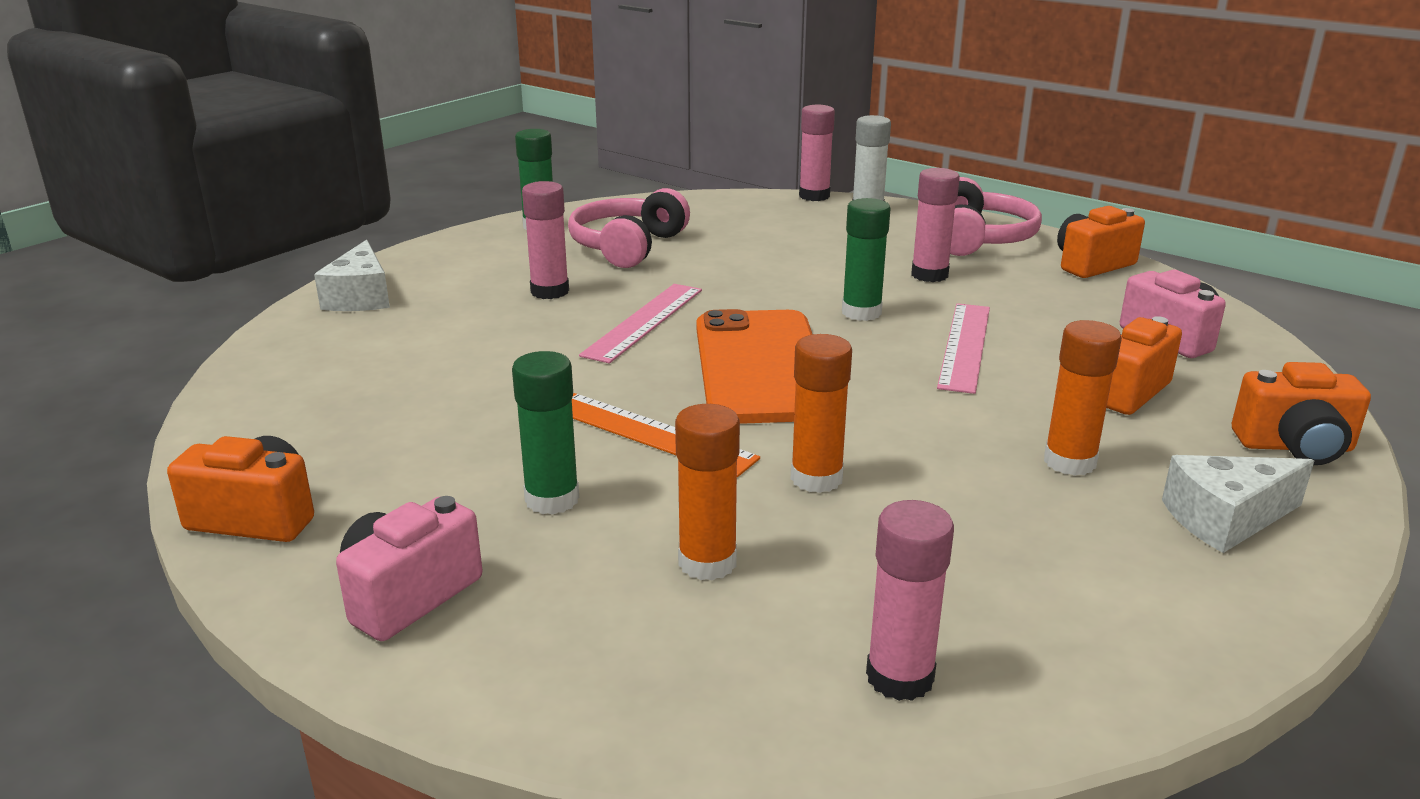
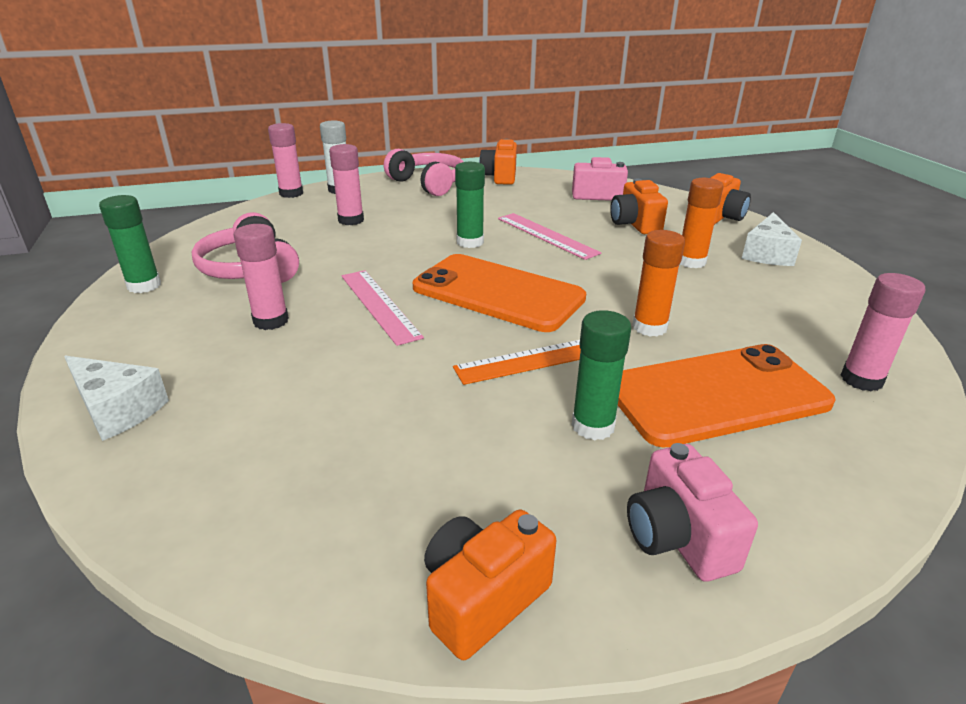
camera: 55 degrees left, 5 degrees up
orange glue stick [675,404,740,581] -> orange phone [618,344,836,448]
pink glue stick [911,168,960,282] -> pink glue stick moved to [329,144,364,225]

